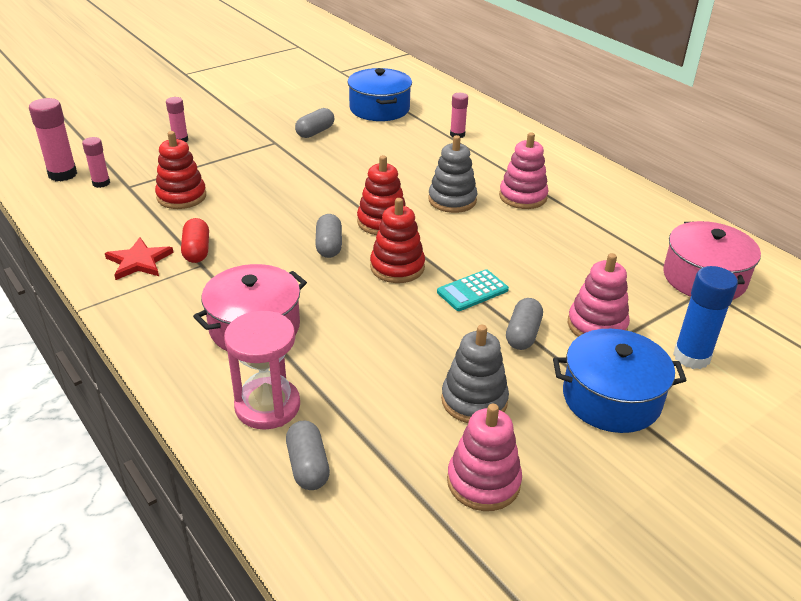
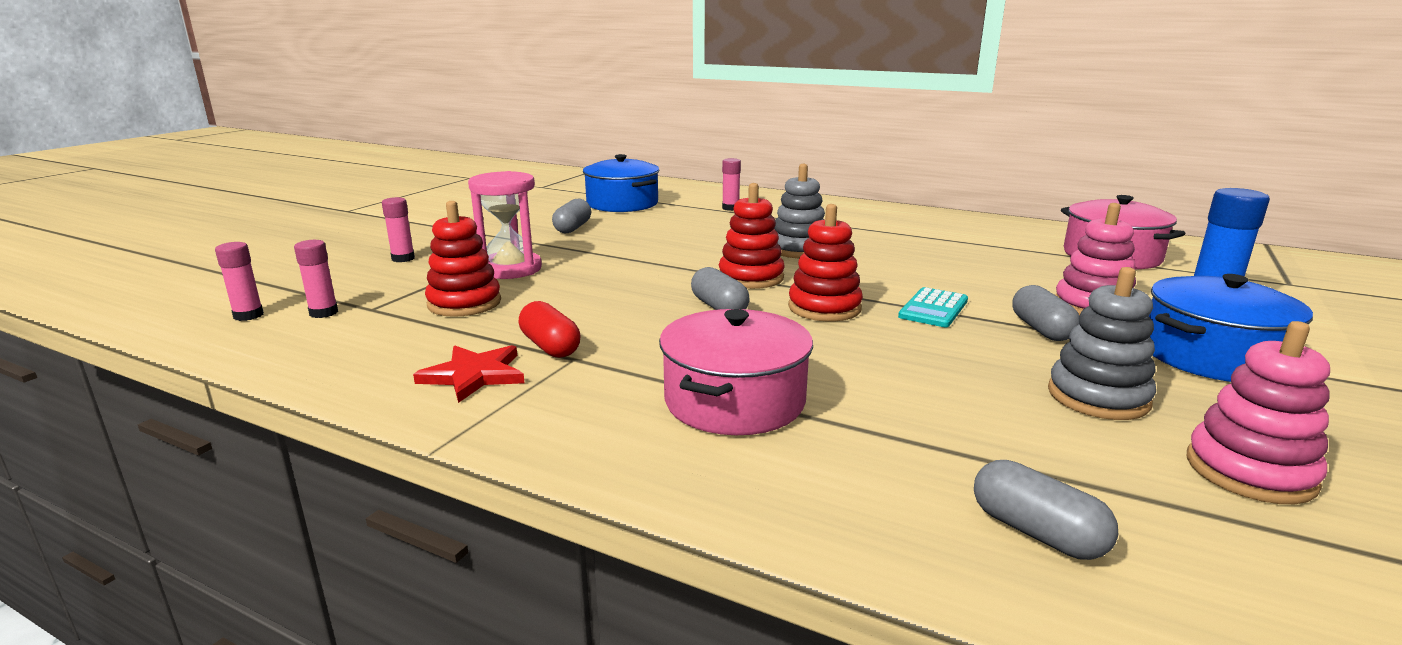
camera: 25 degrees left, 15 degrees down
pink glue stick [29,98,77,181] -> pink glue stick [215,242,264,321], size x0.61
pink hourglass [224,311,300,430] -> pink hourglass moved to [468,171,542,279]
pink stacking toy [499,132,549,209] -> none

